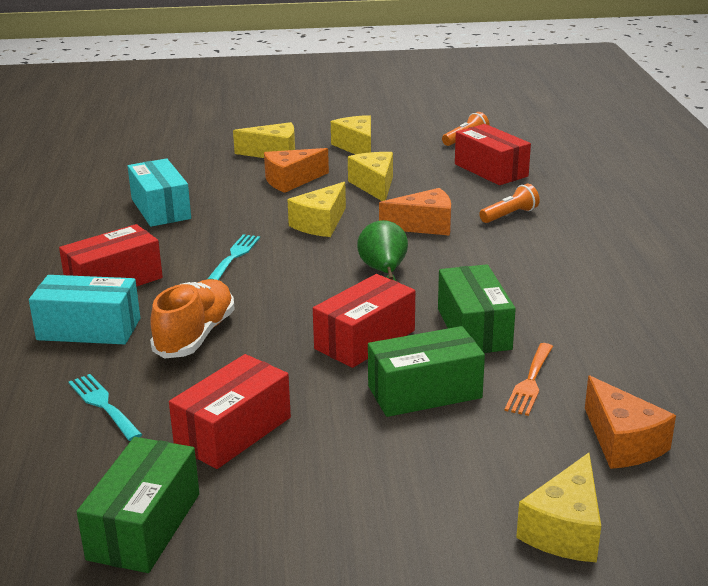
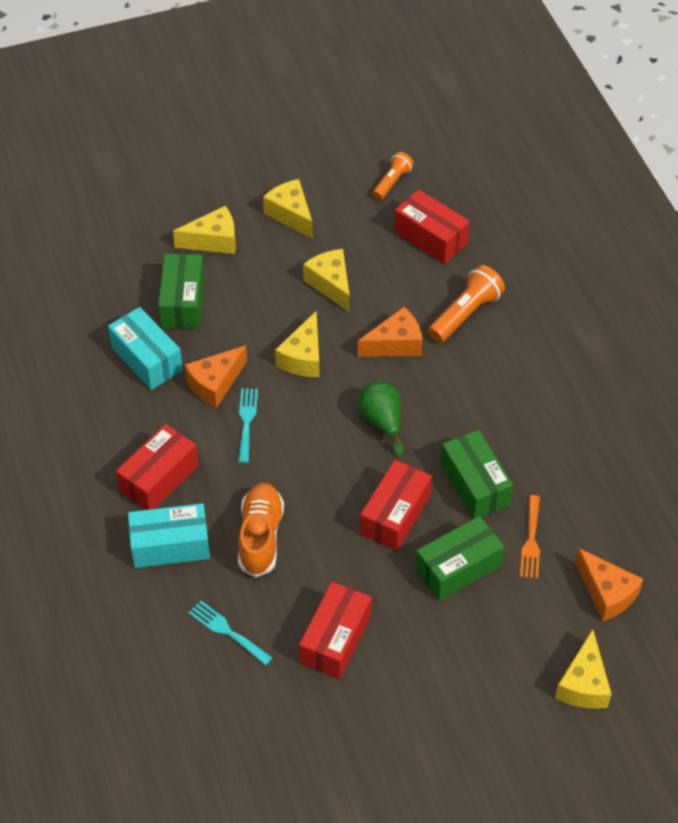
camera: 15 degrees left, 25 degrees up
green box [77,437,199,573] -> green box moved to [158,254,205,329]
orange cheese [264,148,329,193] -> orange cheese moved to [185,346,247,408]
orange flashlight [479,184,540,223] -> orange flashlight [428,265,505,343], size x1.57

